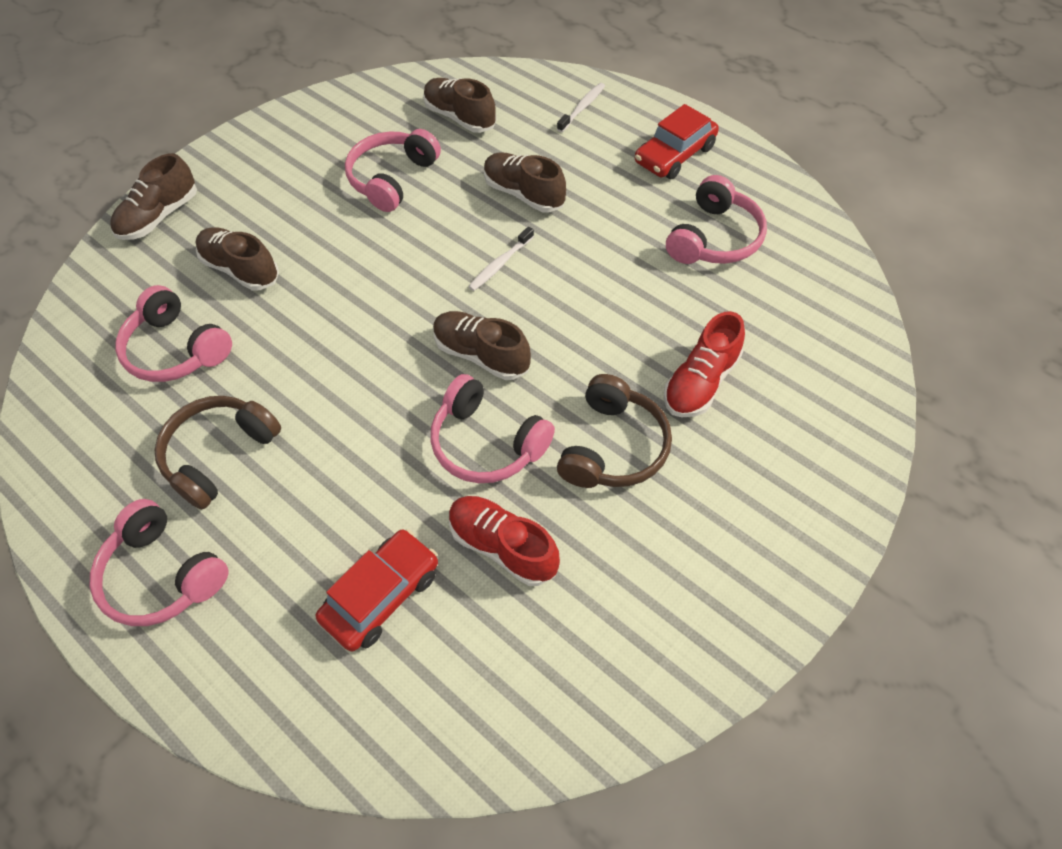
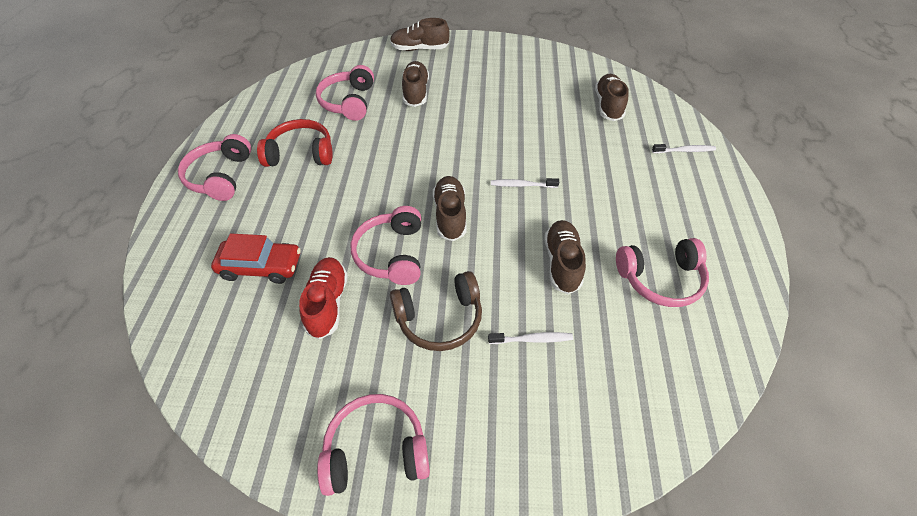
camera: 50 degrees right, 5 degrees down
brown headphones [155,396,281,510] -> red headphones [257,119,333,167]
pink headphones [345,129,441,212] -> pink headphones moved to [317,394,430,496]
brown shoe [484,152,566,212] -> brown shoe moved to [544,220,586,294]
red car [635,104,719,179] -> none
red shoe [664,311,745,417] -> white toothbrush [488,332,573,344]

